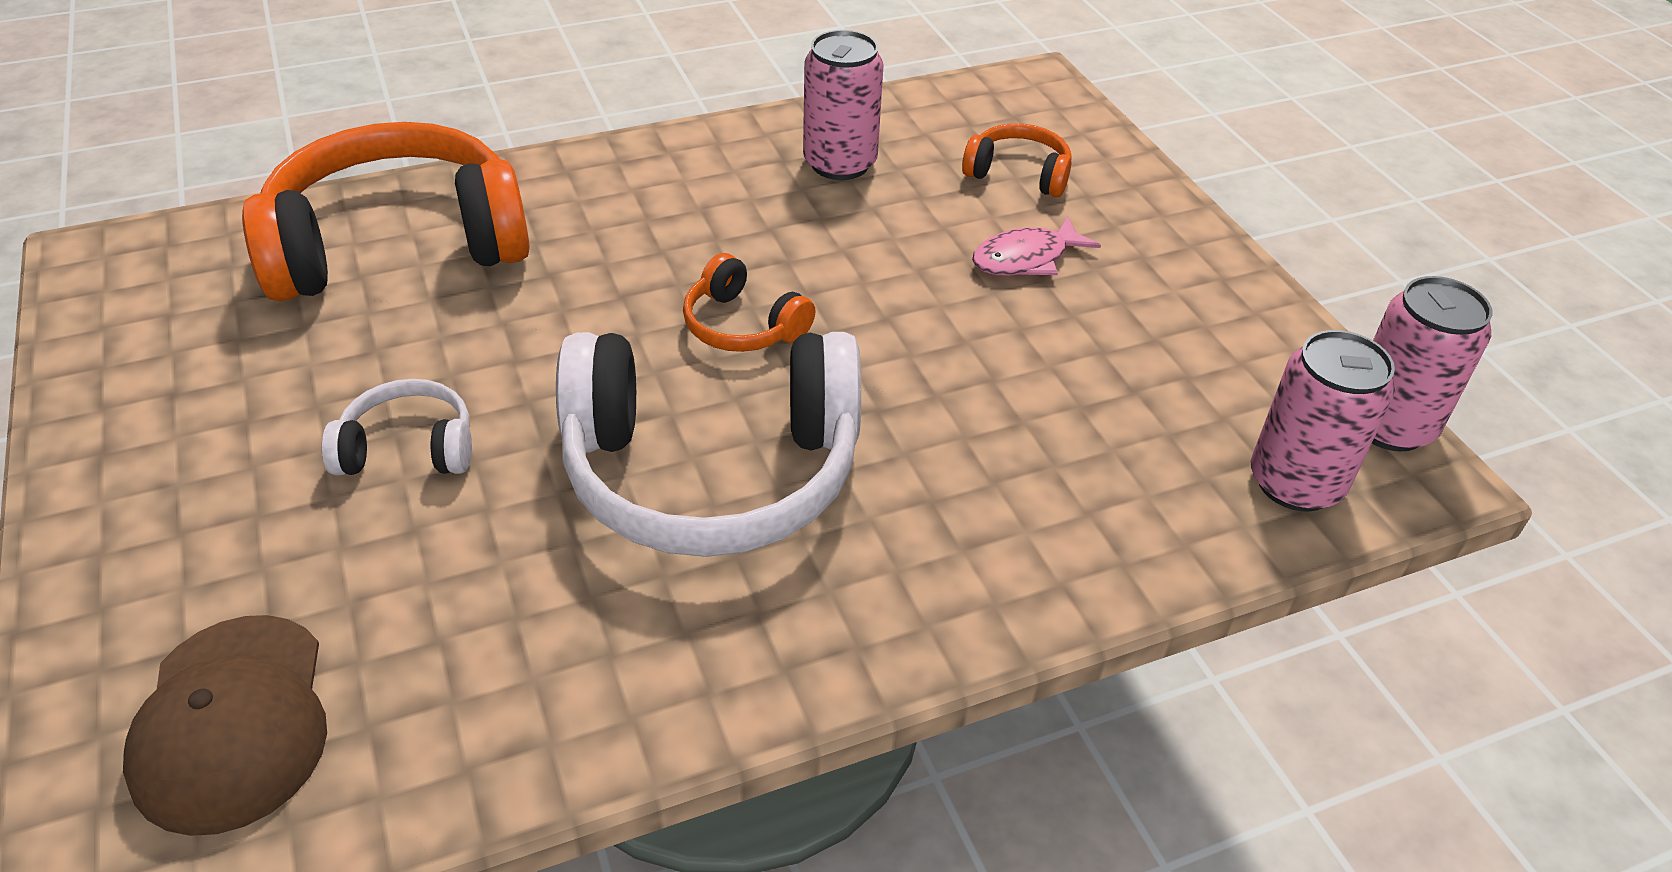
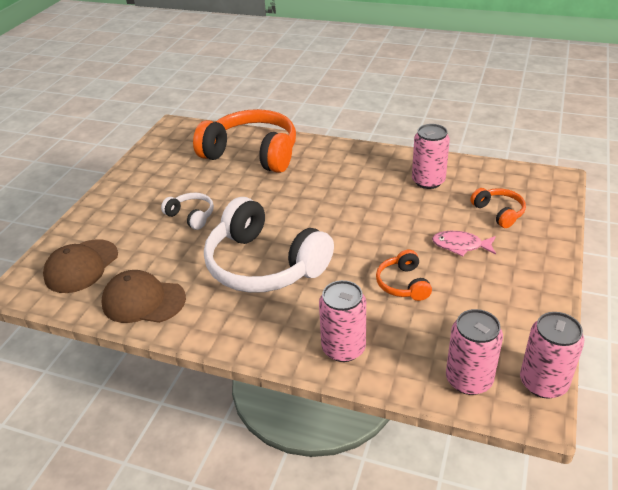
camera: 45 degrees right, 5 degrees down
orange headphones [683,253,816,352] -> orange headphones moved to [376,250,432,301]
none -> brown cap [101,270,186,323]
none -> pink can [319,280,366,362]

